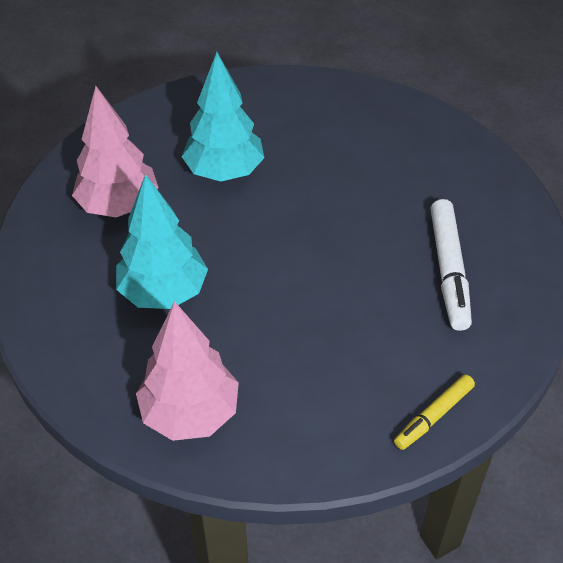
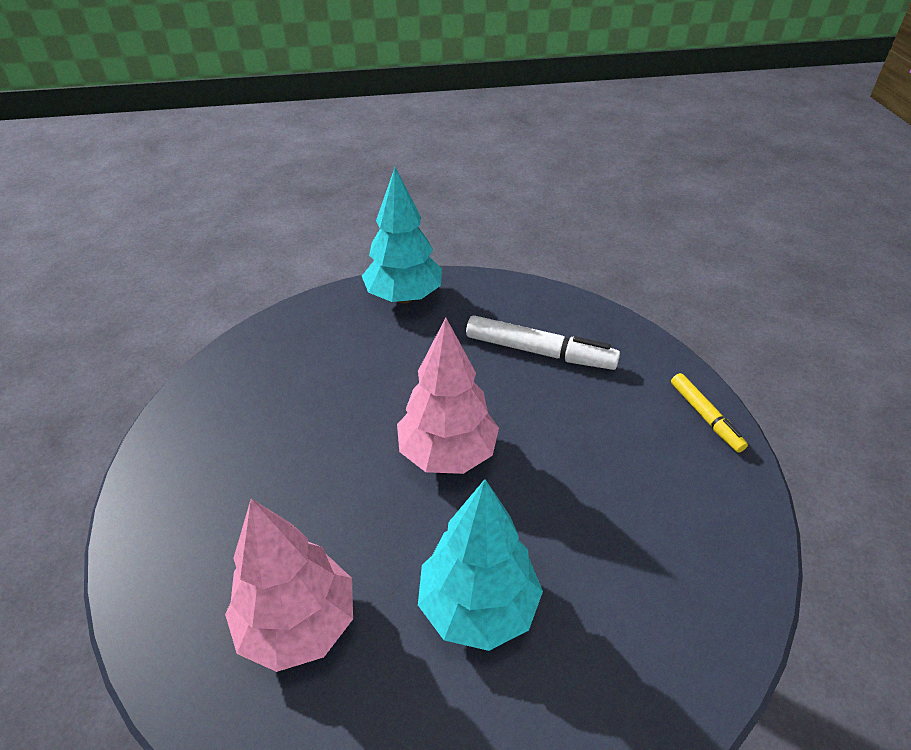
camera: 70 degrees left, 5 degrees down
pink tree [136,301,239,441] -> pink tree moved to [397,318,499,474]
turquoise tree [182,52,264,182] -> turquoise tree moved to [362,167,442,303]

